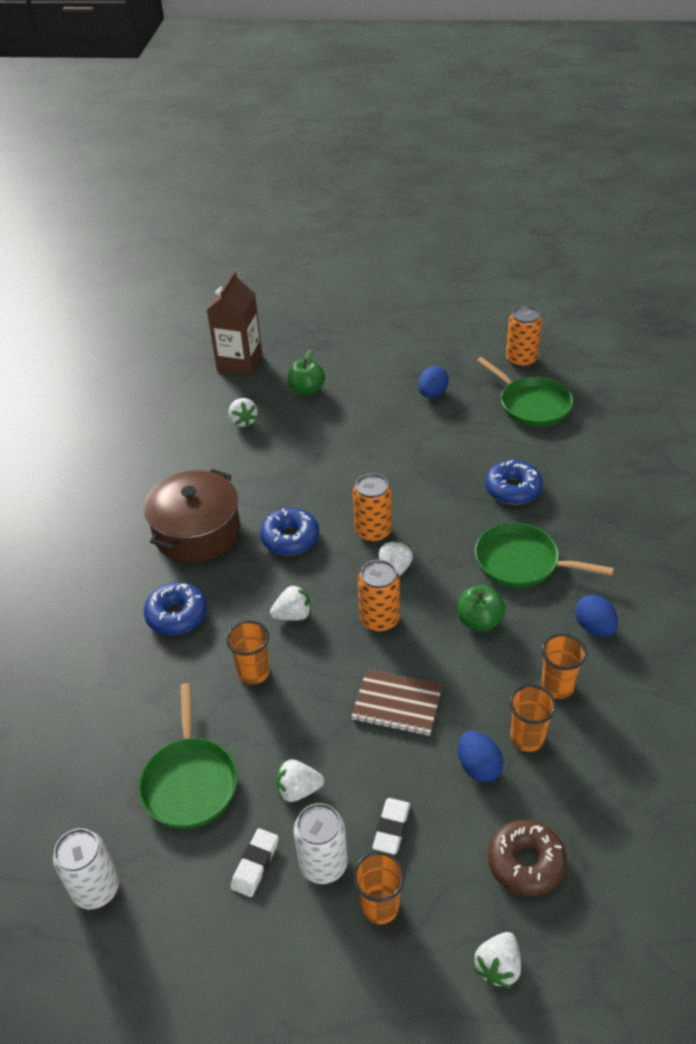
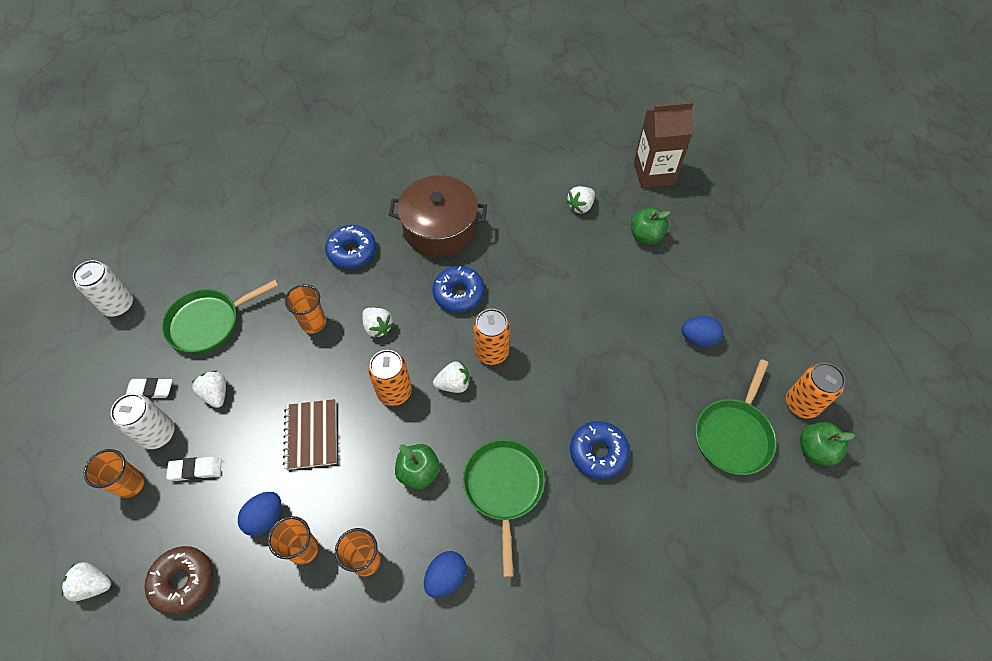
camera: 65 degrees right, 15 degrees up
none -> green apple [800,422,855,466]

